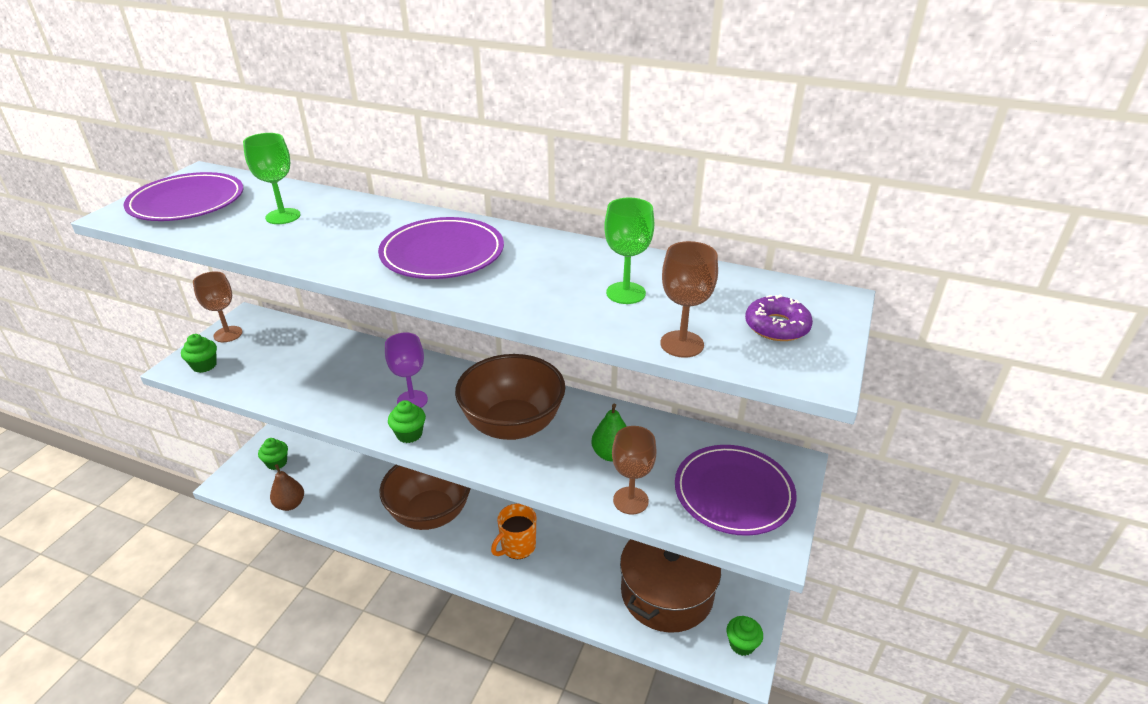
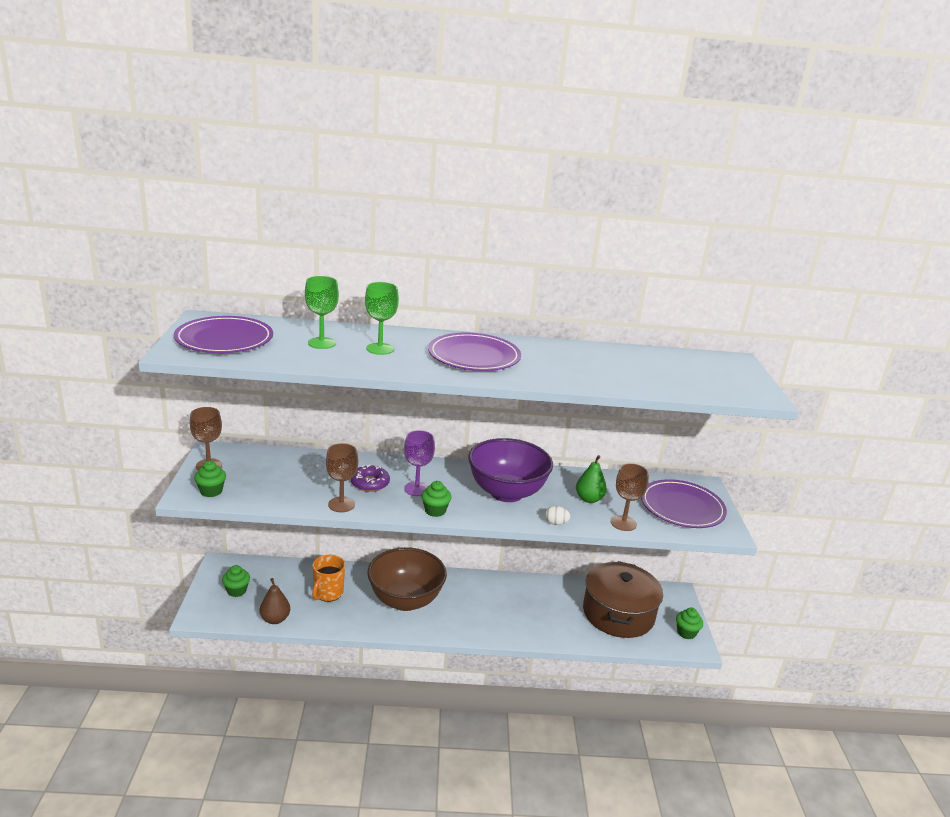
camera: 25 degrees left, 10 degrees down
brown bowl [455,354,565,440] -> purple bowl [468,438,553,502]
orange mug [491,504,536,559] -> orange mug moved to [312,555,345,602]
green goblet [604,198,654,304] -> green goblet moved to [365,282,399,355]
brown goblet [660,241,718,358] -> brown goblet moved to [326,443,358,512]
purple donut [745,295,813,341] -> purple donut moved to [351,464,390,492]
none -> white egg [545,506,571,525]

